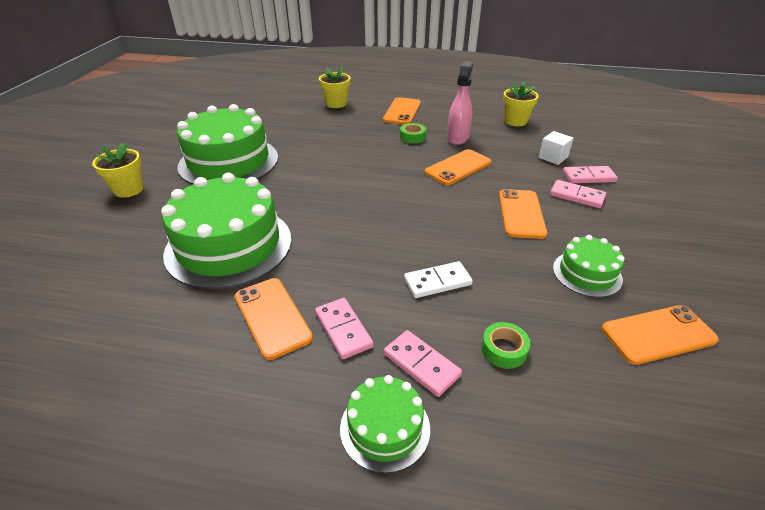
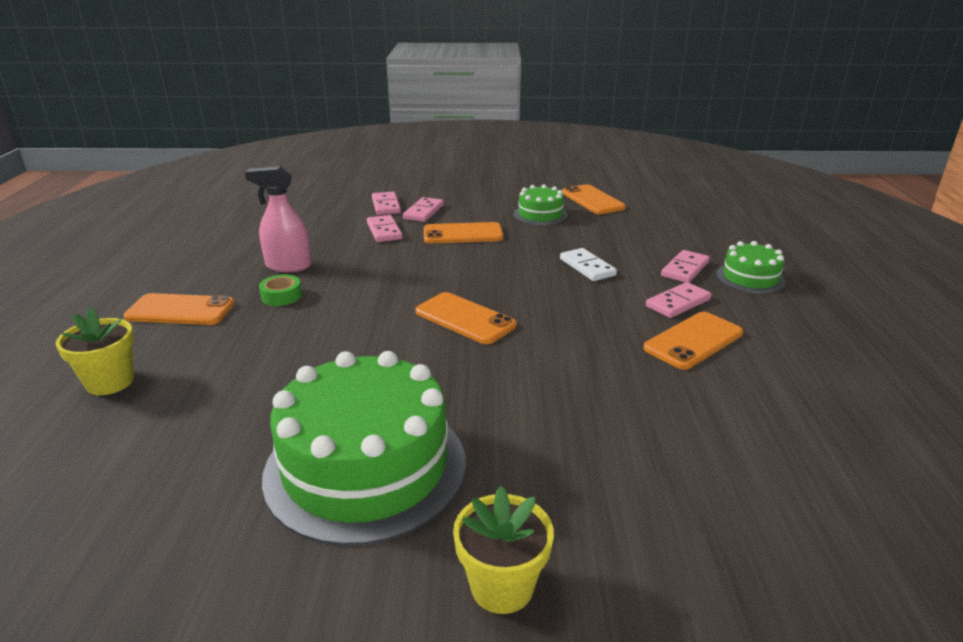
camera: 100 degrees left, 10 degrees down
green cake [161,173,292,289] -> none
orange phone [425,149,491,185] -> orange phone moved to [415,292,516,344]
green tape [481,322,530,369] -> none
yellow flower pot [503,82,539,126] -> none
white cube [539,131,574,165] -> none
none -> pink domino [367,215,403,242]

